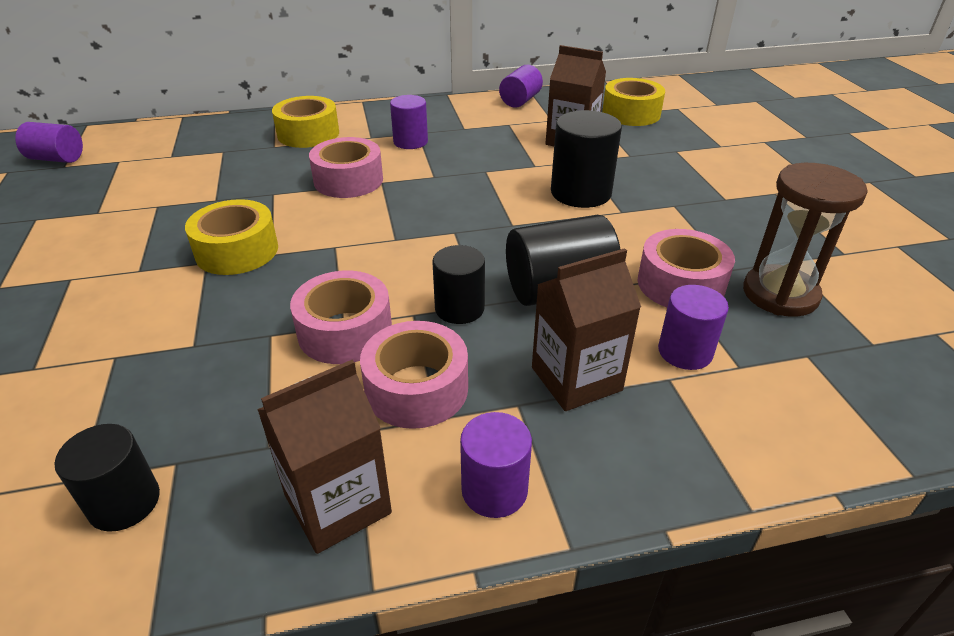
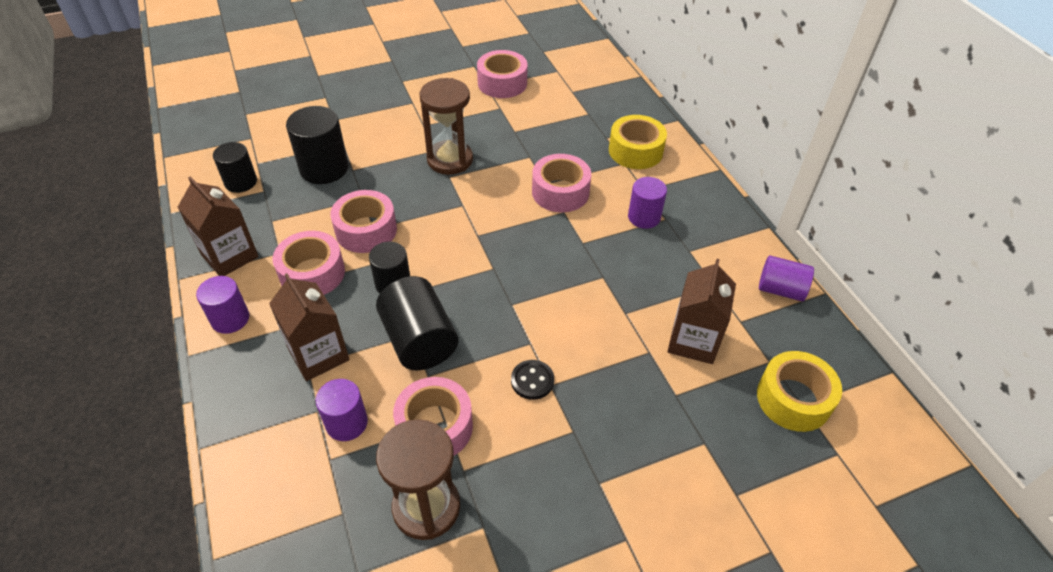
camera: 80 degrees right, 10 degrees up
purple cylinder [15,122,83,163] -> none
yellow tape [185,199,278,275] -> brown hourglass [420,78,473,175]
black cylinder [551,110,622,208] -> black cylinder moved to [286,106,348,184]
none -> pink tape [477,50,528,98]
none -> black button [511,360,554,400]

